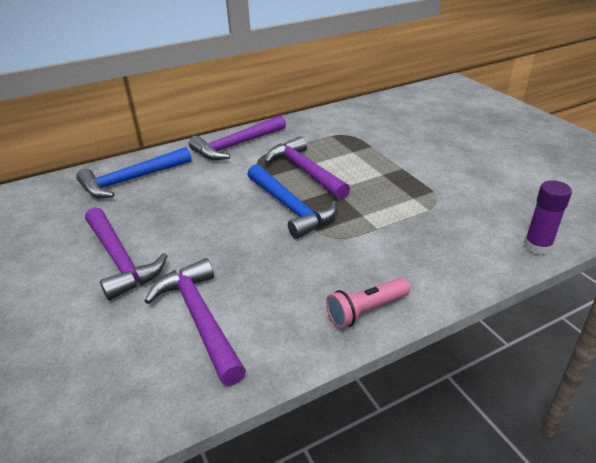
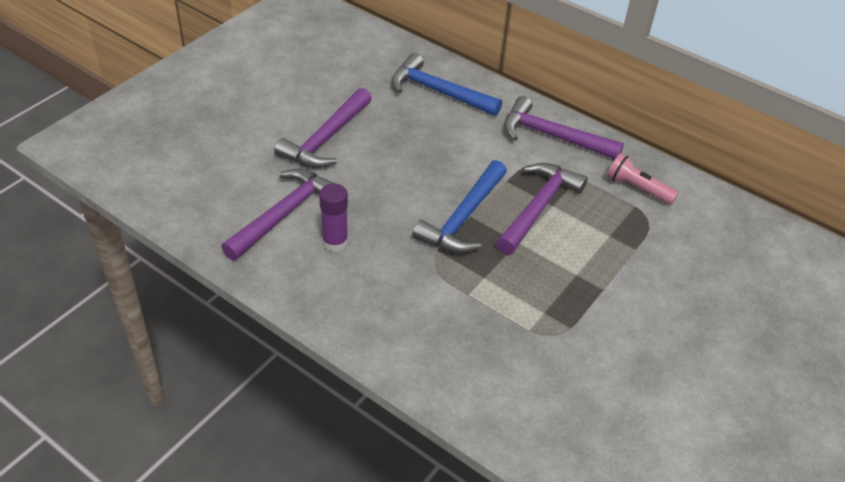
camera: 60 degrees right, 10 degrees up
pink flashlight [326,278,410,328] -> pink flashlight moved to [607,153,679,205]
purple glue stick [524,180,572,255] -> purple glue stick moved to [319,183,348,252]

